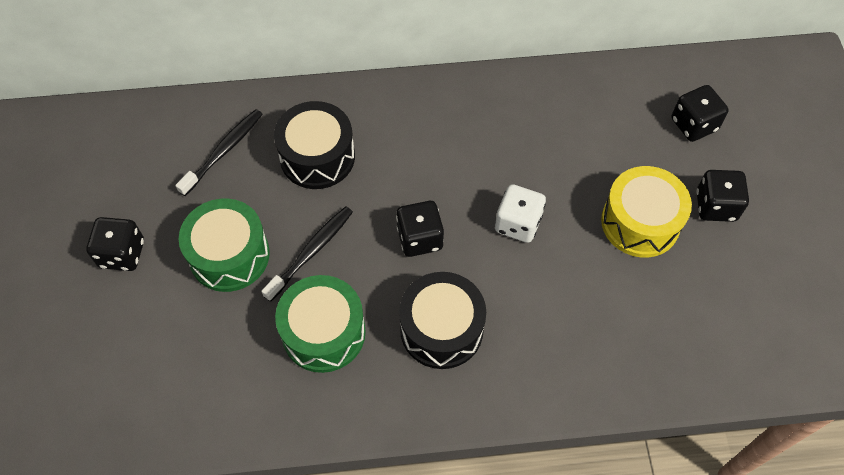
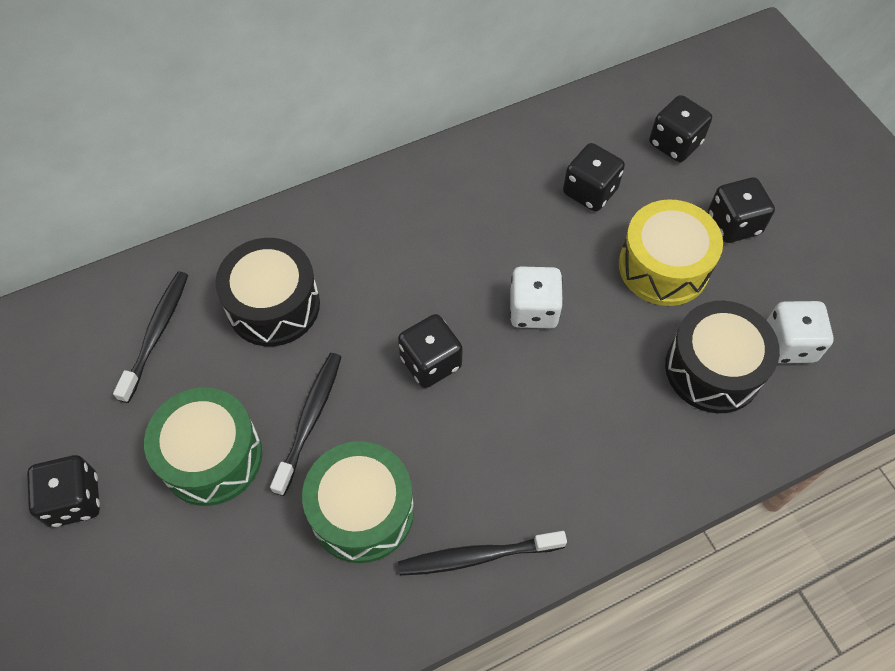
camera: 20 degrees left, 0 degrees up
black drum [399,272,486,369] -> black drum moved to [665,301,780,413]
none -> black toothbrush [398,531,567,576]
none -> black dice [563,143,625,212]
none -> white dice [766,301,834,363]

